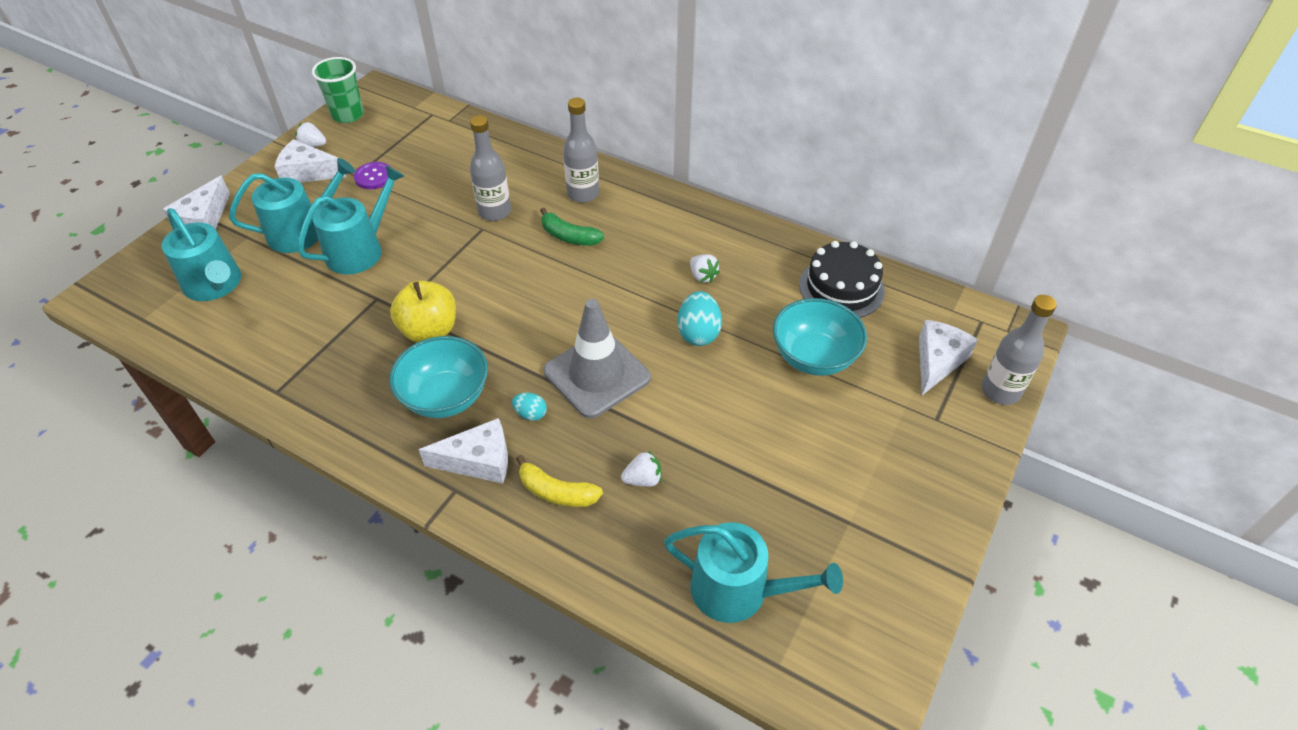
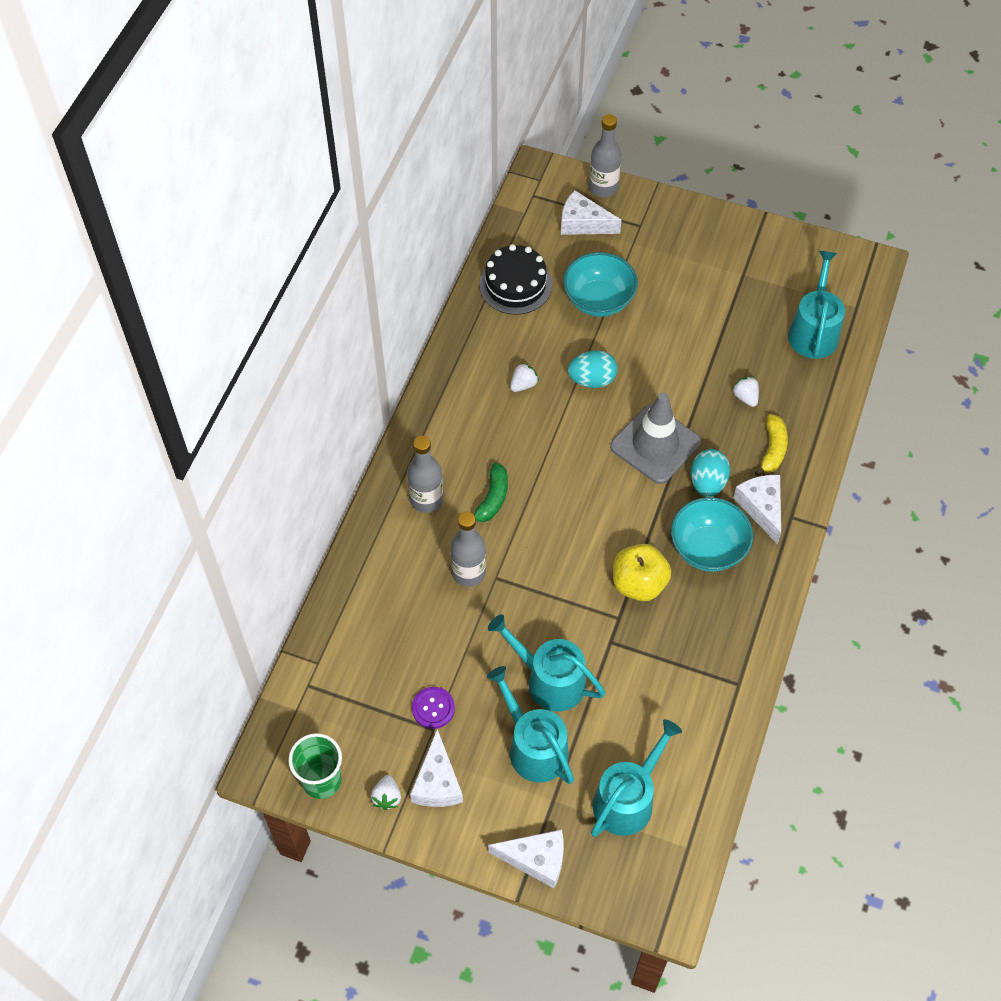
camera: 100 degrees left, 10 degrees up
turquoise egg [512,393,547,421] -> turquoise egg [691,449,730,497], size x1.76

